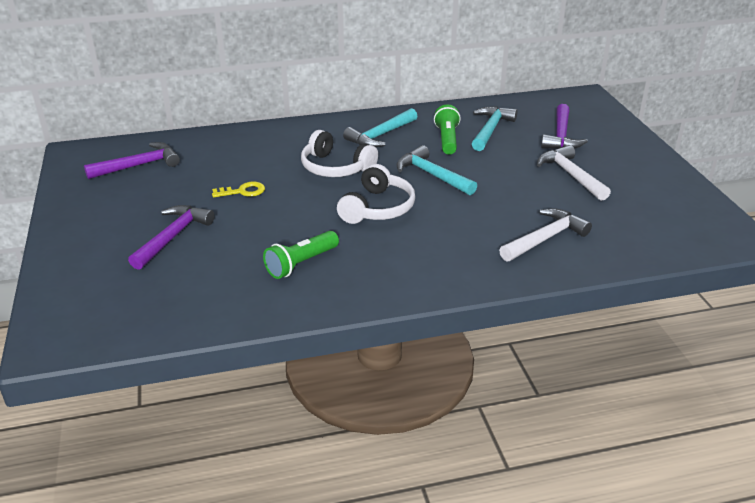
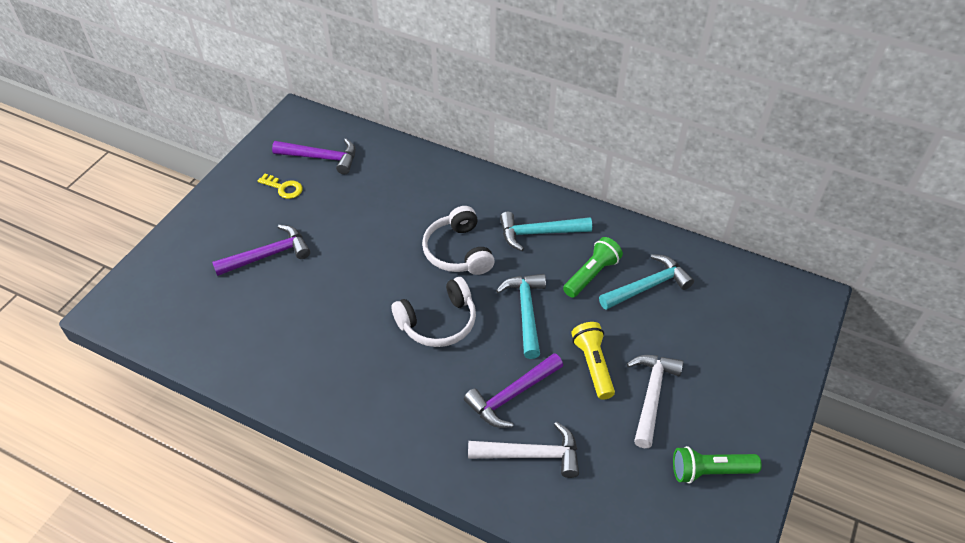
camera: 40 degrees right, 15 degrees up
yellow key [212,182,265,198] -> yellow key moved to [258,174,303,199]
green flashlight [263,231,339,279] -> green flashlight moved to [673,446,762,484]
purple hammer [541,104,588,149] -> purple hammer moved to [464,353,563,428]
none -> yellow flashlight [571,322,615,400]

